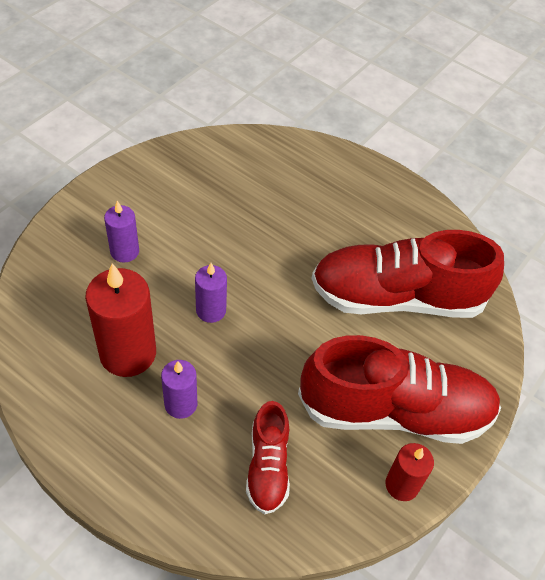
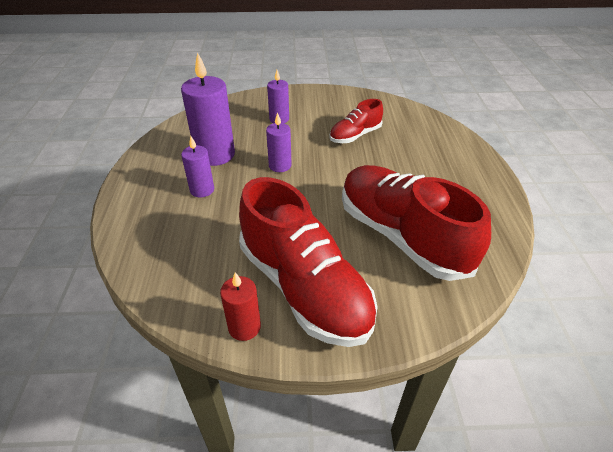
camera: 55 degrees right, 10 degrees down
red candle [85,263,156,377] -> purple candle [181,52,235,166]
red shoe [246,401,290,514] -> red shoe moved to [329,99,383,143]

